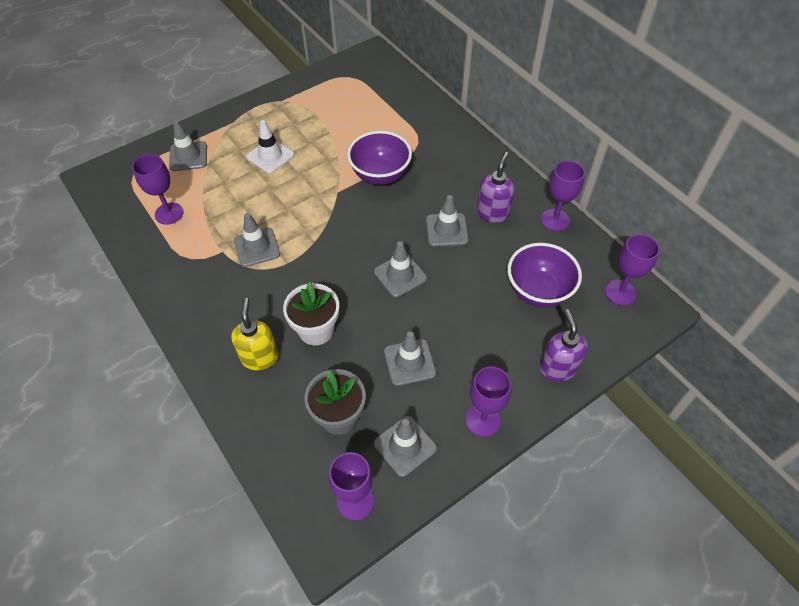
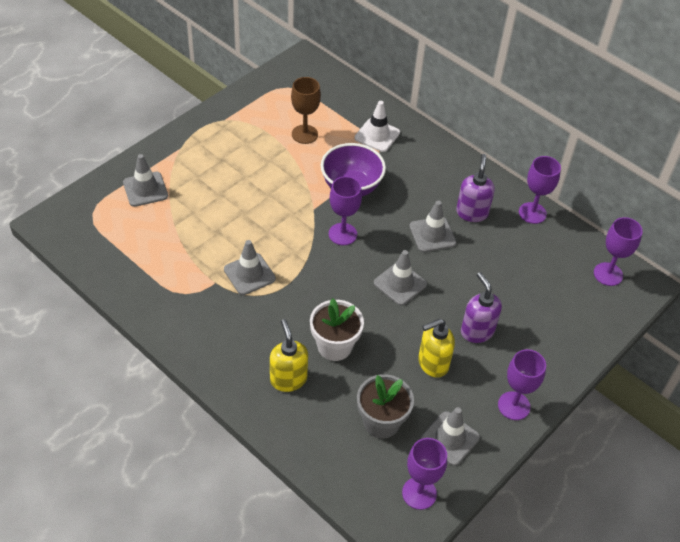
camera: 15 degrees left, 5 degrees down
purple goblet [132,154,184,225] -> purple goblet moved to [329,176,362,245]
white traffic cone [246,120,294,173] -> white traffic cone moved to [355,101,400,152]
grey traffic cone [384,331,436,386] -> yellow soap dispenser [418,319,455,378]
purple bowl [507,243,582,308] -> none
purple soap dispenser [540,309,588,382] -> purple soap dispenser moved to [461,272,502,343]
none -> brown goblet [291,77,321,144]

